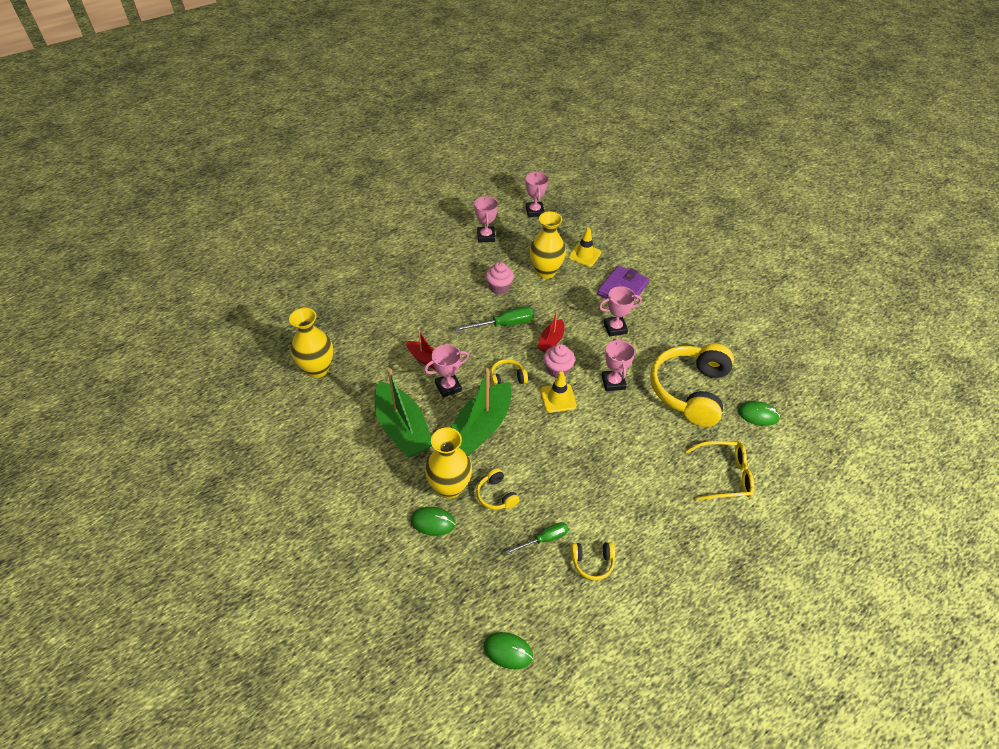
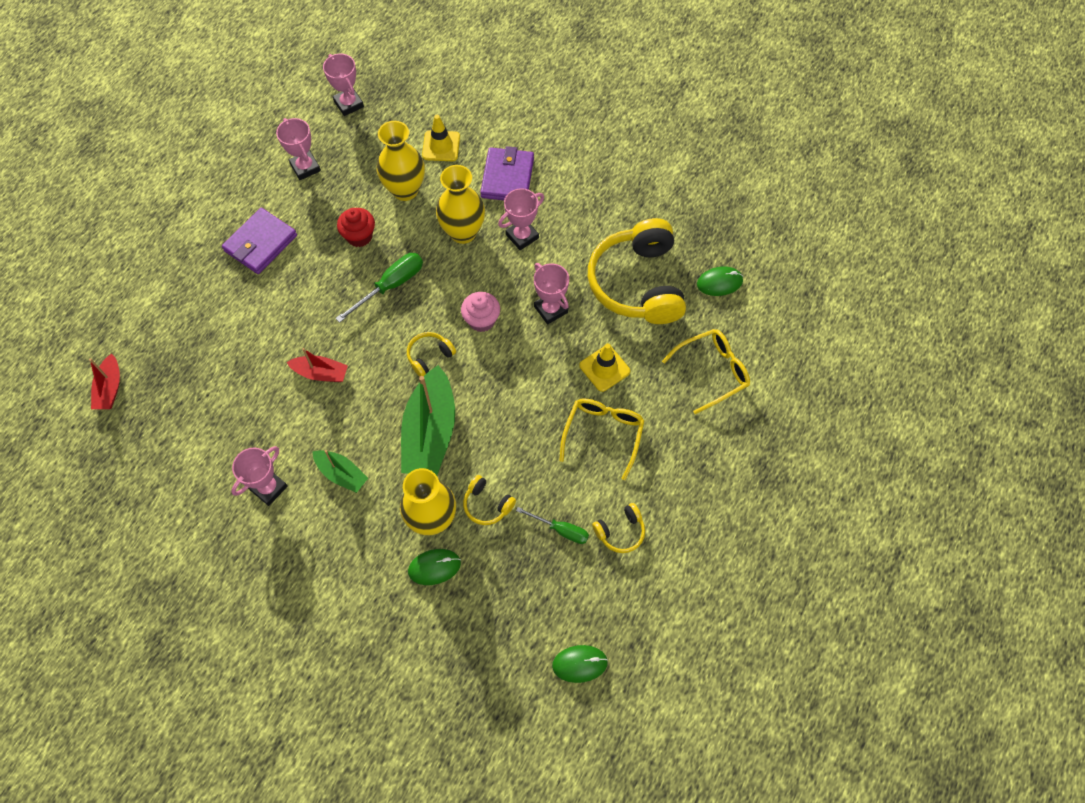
camera: 25 degrees left, 15 degrees up
yellow vase [289,308,333,378] -> yellow vase moved to [436,165,485,244]
green boat [375,369,432,458] -> green boat [312,450,368,493], size x0.53
pink trophy [424,344,469,398] -> pink trophy moved to [231,446,288,506]
pink cupcake [485,262,514,294] -> red cupcake [337,208,375,247]
green screwdriver [506,522,569,555] -> green screwdriver turned 75 degrees clockwise [516,507,589,544]
red boat [537,310,564,352] -> red boat moved to [89,353,120,409]
yellow traffic cone [540,371,577,413] -> yellow traffic cone moved to [579,343,630,392]
none -> purple wallet [222,208,297,274]
none -> yellow glasses [559,398,645,480]

